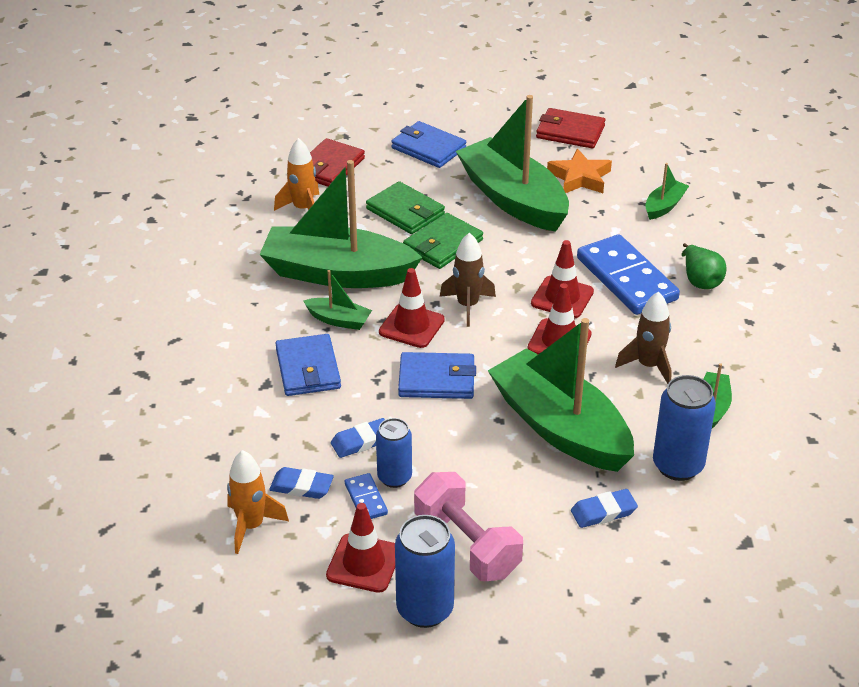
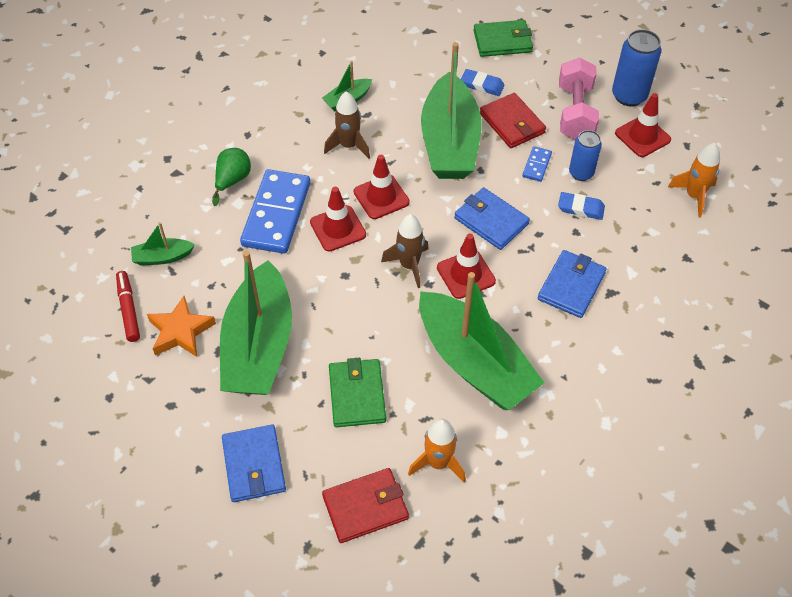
camera: 140 degrees left, 15 degrees up
blue eraser [269,467,334,499] -> none
green boat [303,270,372,330] -> none
blue domino [345,473,388,519] -> blue domino moved to [522,146,552,182]
green wallet [403,213,483,269] -> green wallet moved to [474,20,533,57]
red wallet [536,108,606,149] -> red wallet moved to [480,93,546,148]
blue can [653,375,716,481] -> none
none -> red marker [116,271,140,342]

